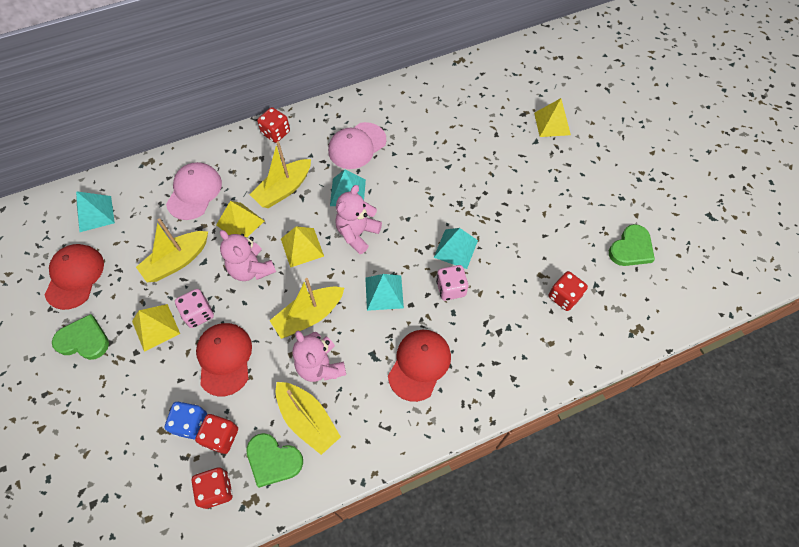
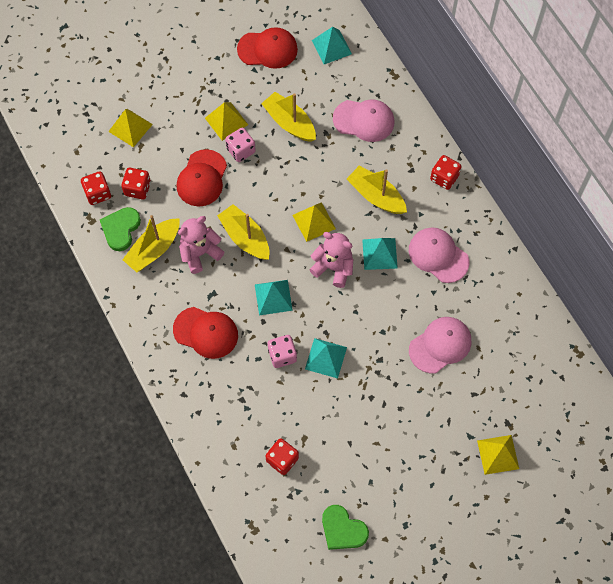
camera: 85 degrees right, 5 degrees up
green heart [52,314,109,360] -> none
blue dice [164,402,207,439] -> none
red cap [196,323,252,396] -> red cap turned 120 degrees clockwise [177,149,227,207]
yellow pyramid [216,201,264,237] -> yellow pyramid moved to [108,109,153,147]
pink teddy bear [220,230,276,281] -> none
none -> pink cap [409,317,471,373]

